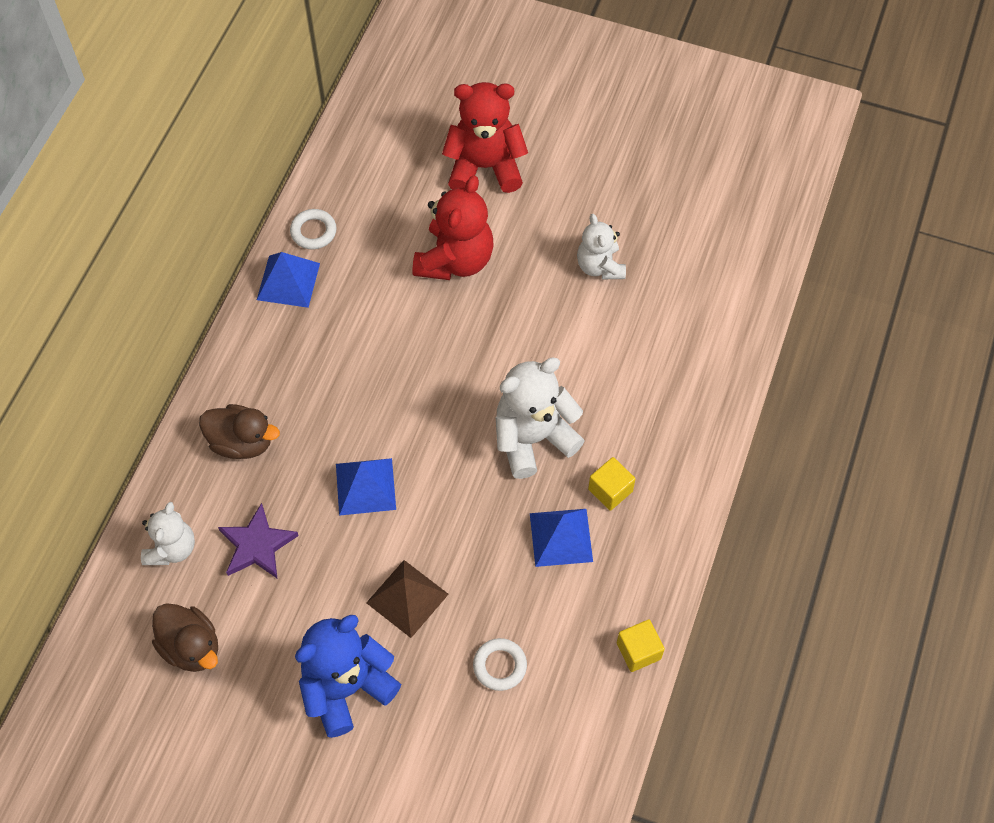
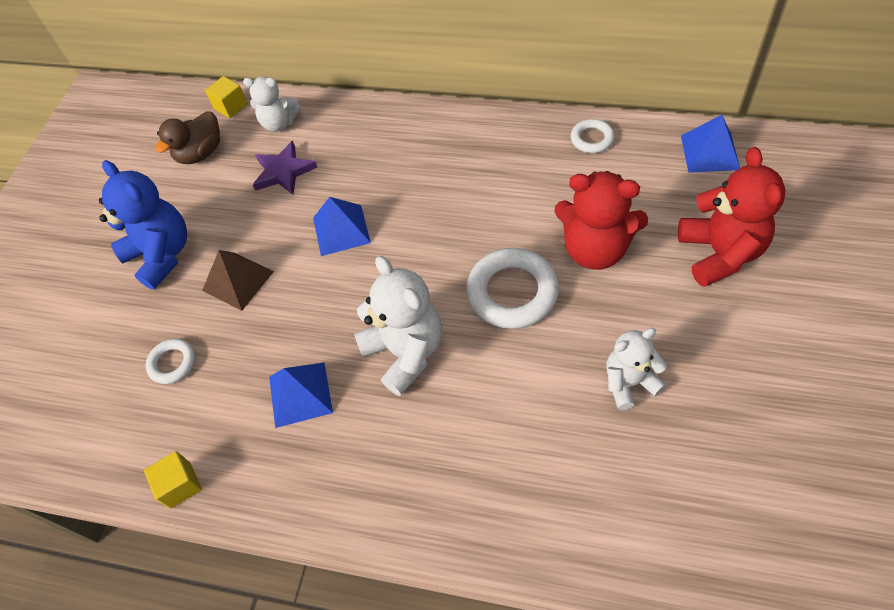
camera: 90 degrees right, 5 degrees down
brown duck [199,404,280,459] -> none
blue pyramid [257,252,320,308] -> blue pyramid moved to [681,115,740,173]
yellow cube [588,457,636,511] -> yellow cube moved to [205,76,248,118]
none -> white ring [466,248,559,329]

